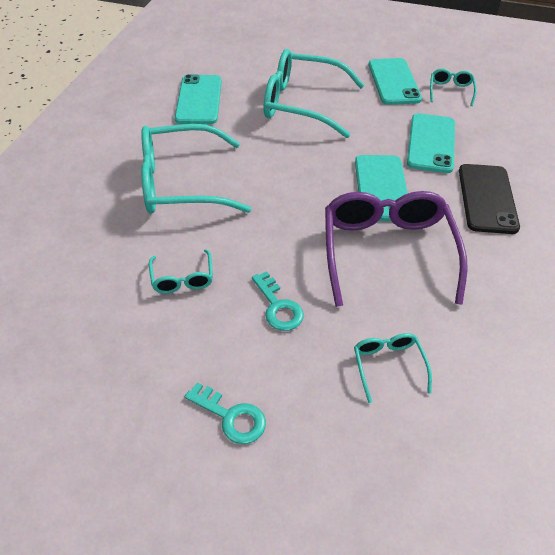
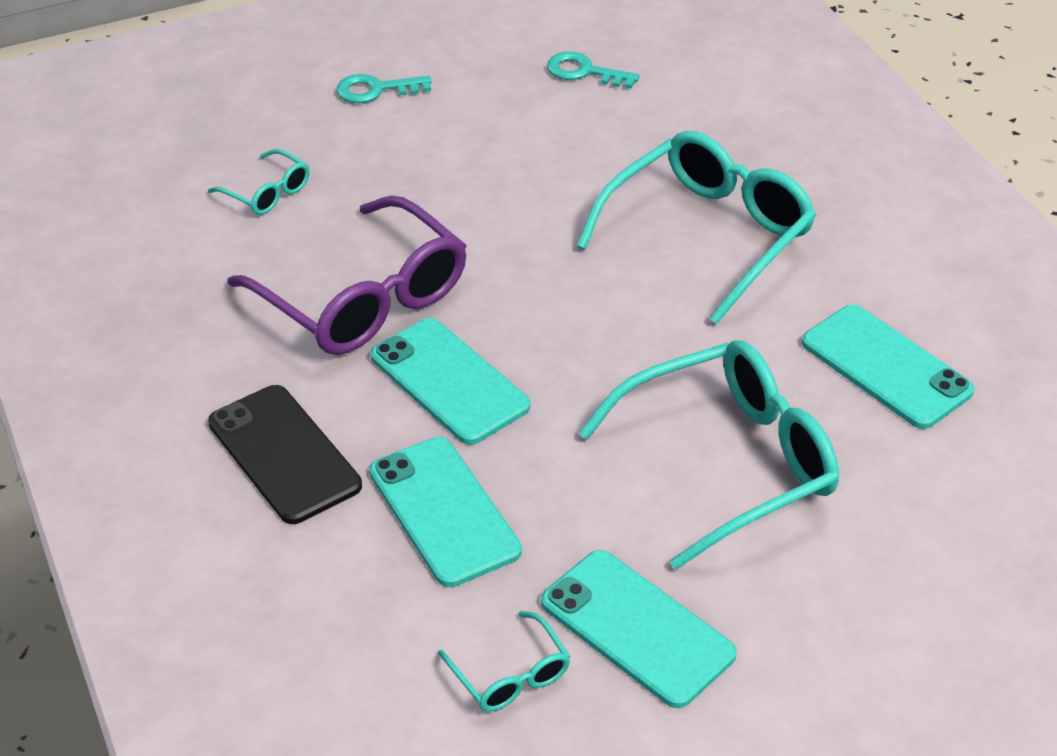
camera: 140 degrees right, 5 degrees down
turquoise glasses [149,249,213,294] -> none
turquoise key [252,271,304,331] -> turquoise key moved to [547,52,639,88]

